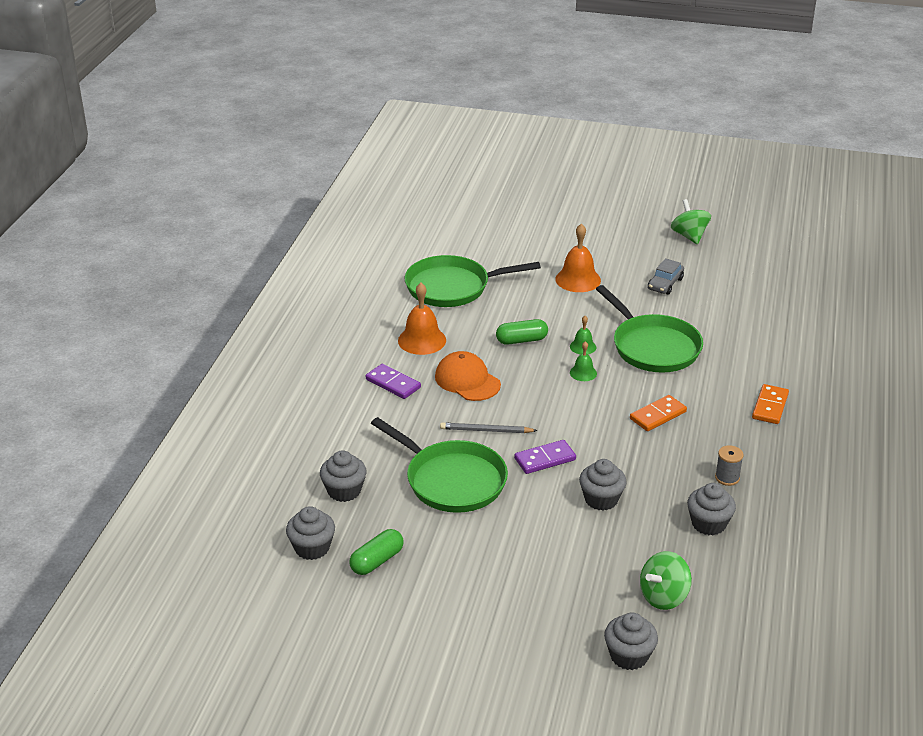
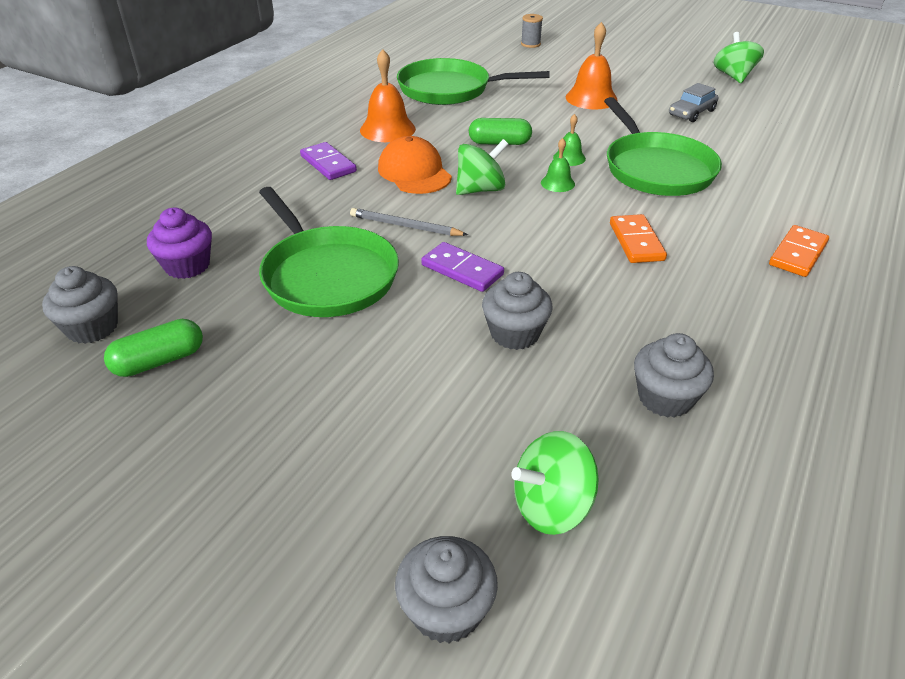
camera: 15 degrees right, 5 degrees up
grey cupcake [320,450,367,502] -> purple cupcake [147,207,212,279]
purple domino [514,440,576,474] -> purple domino turned 45 degrees clockwise [421,242,504,292]
orange domino [630,395,687,431] -> orange domino turned 75 degrees counterclockwise [610,214,667,263]
grey spool [715,445,744,486] -> grey spool moved to [521,14,543,48]
none -> green spinning top [456,139,508,195]

